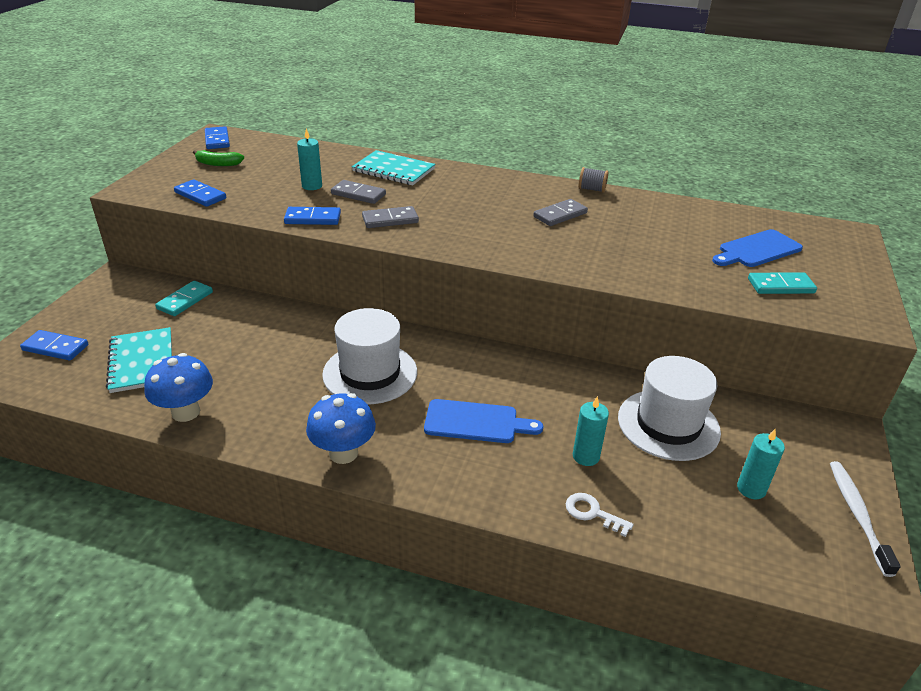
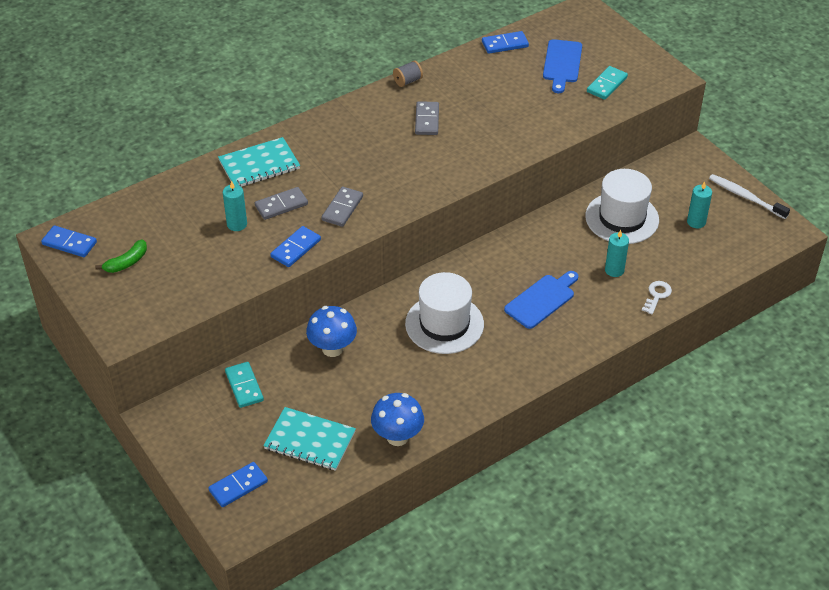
camera: 50 degrees left, 10 degrees up
blue domino [174,179,226,207] -> blue domino moved to [482,31,529,54]
blue mushroom [306,393,376,464] -> blue mushroom moved to [306,306,357,357]
white key [566,493,633,537] -> white key turned 135 degrees clockwise [642,281,672,314]

